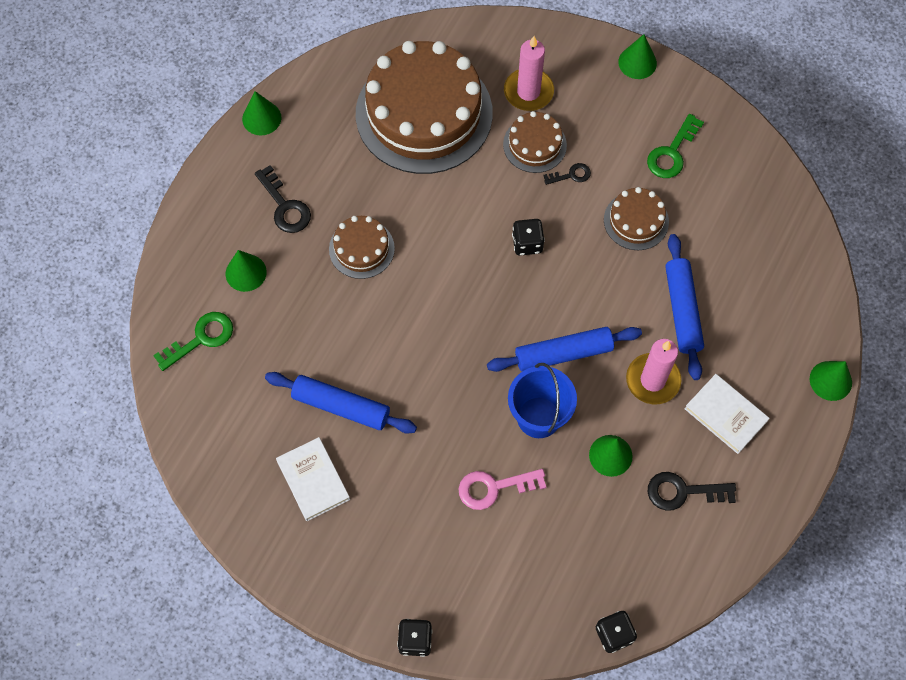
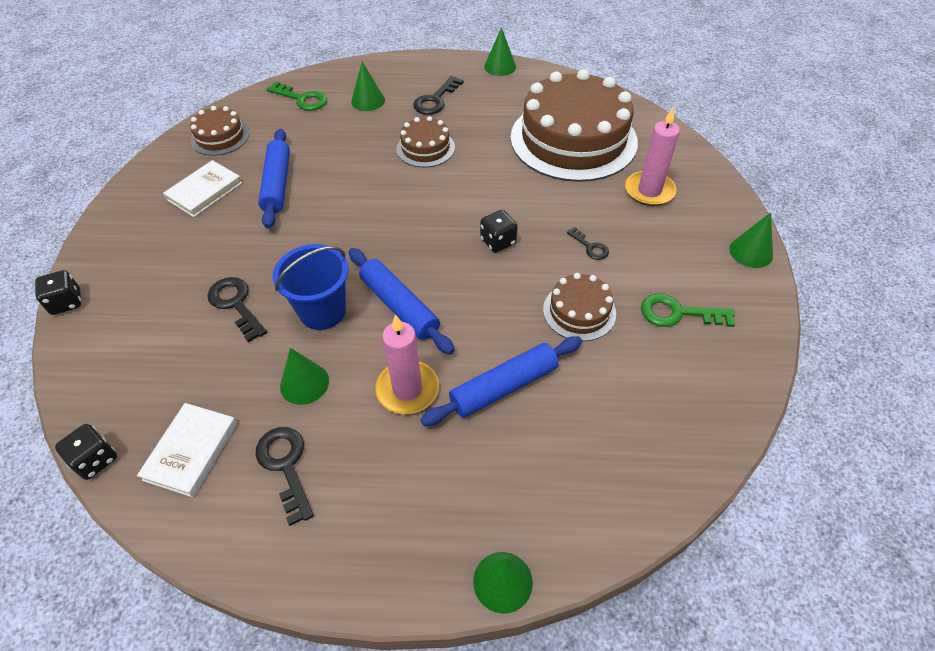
camera: 65 degrees right, 15 degrees down
pink key [459,469,546,510] -> black key [207,277,267,343]
brown cake [503,111,567,173] -> brown cake moved to [190,106,249,156]
white book [685,374,770,454] -> white book moved to [137,403,237,497]

